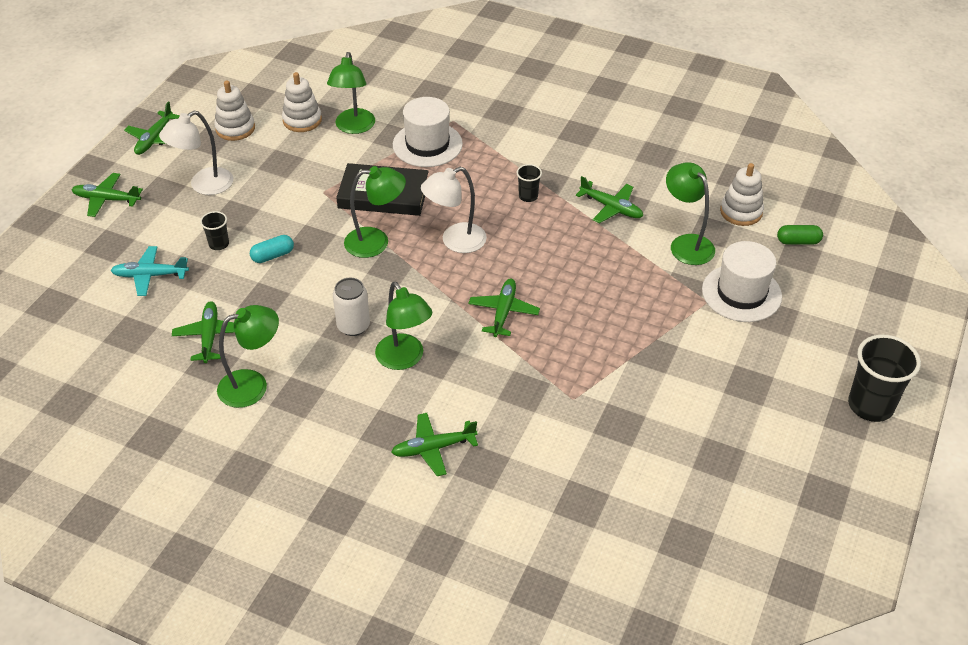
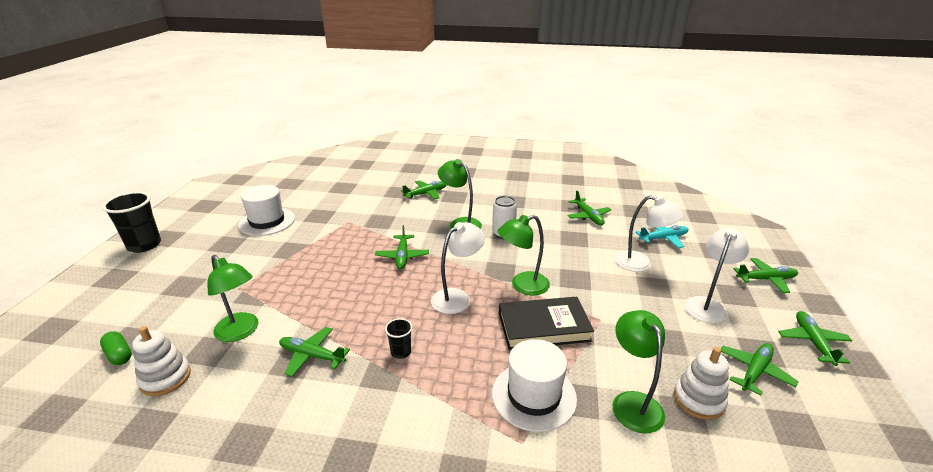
camera: 165 degrees right, 15 degrees down
black cup [200,211,229,250] -> white lamp [615,195,684,272]
white stacking toy [214,81,255,141] -> green plane [721,343,799,396]
green lamp [217,305,279,408] -> none
turquoise capsule [250,235,294,263] -> none
white hat [702,241,782,322] -> white hat moved to [238,185,295,236]
green capsule [777,225,823,245] -> green capsule turned 60 degrees clockwise [100,331,132,365]

